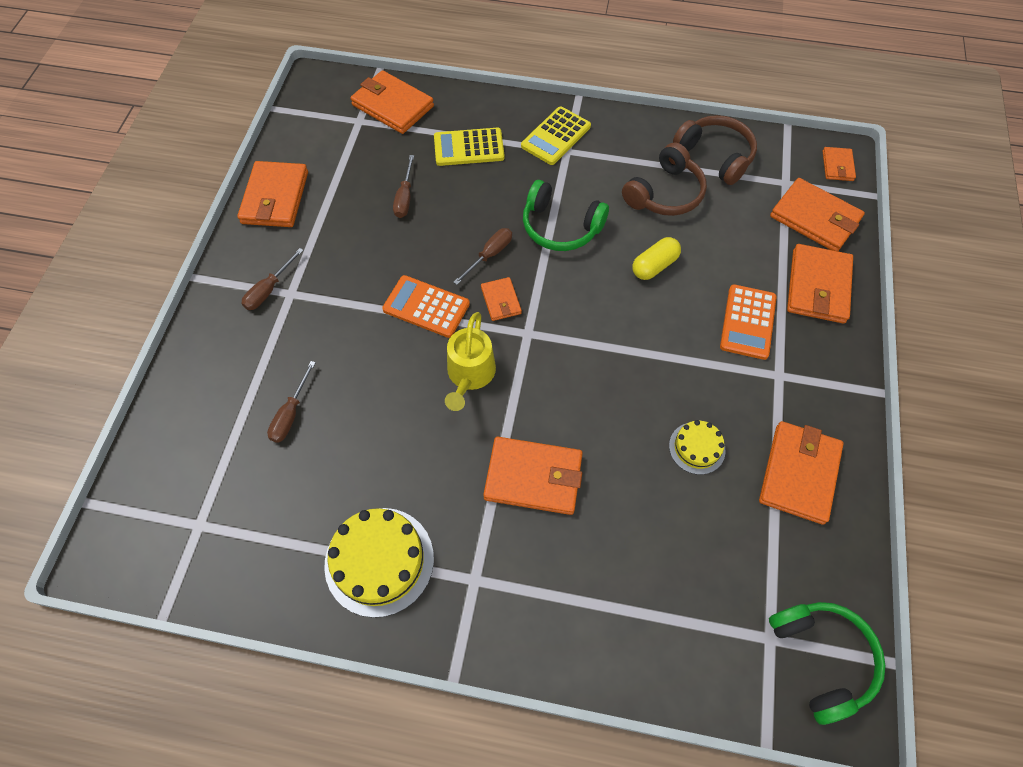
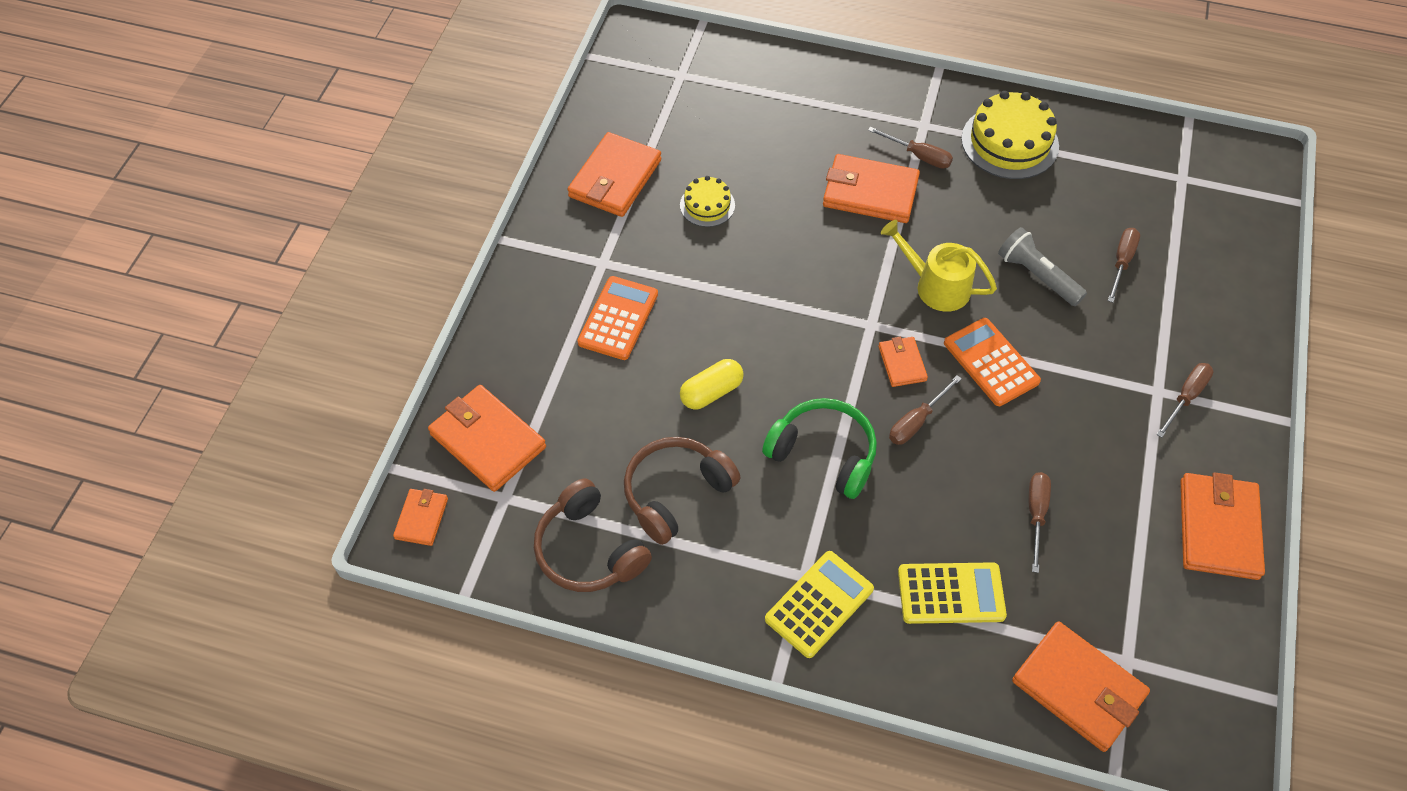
camera: 175 degrees left, 5 degrees down
orange calculator [382,275,470,338] -> orange calculator turned 150 degrees counterclockwise [944,318,1041,406]
yellow watering can [445,312,496,411] -> yellow watering can turned 75 degrees counterclockwise [881,220,997,312]
green headphones [769,602,886,725] -> none
orange wallet [787,244,853,324] -> none
none -> brown screwdriver [868,127,953,169]
none -> grey flashlight [998,227,1087,306]

